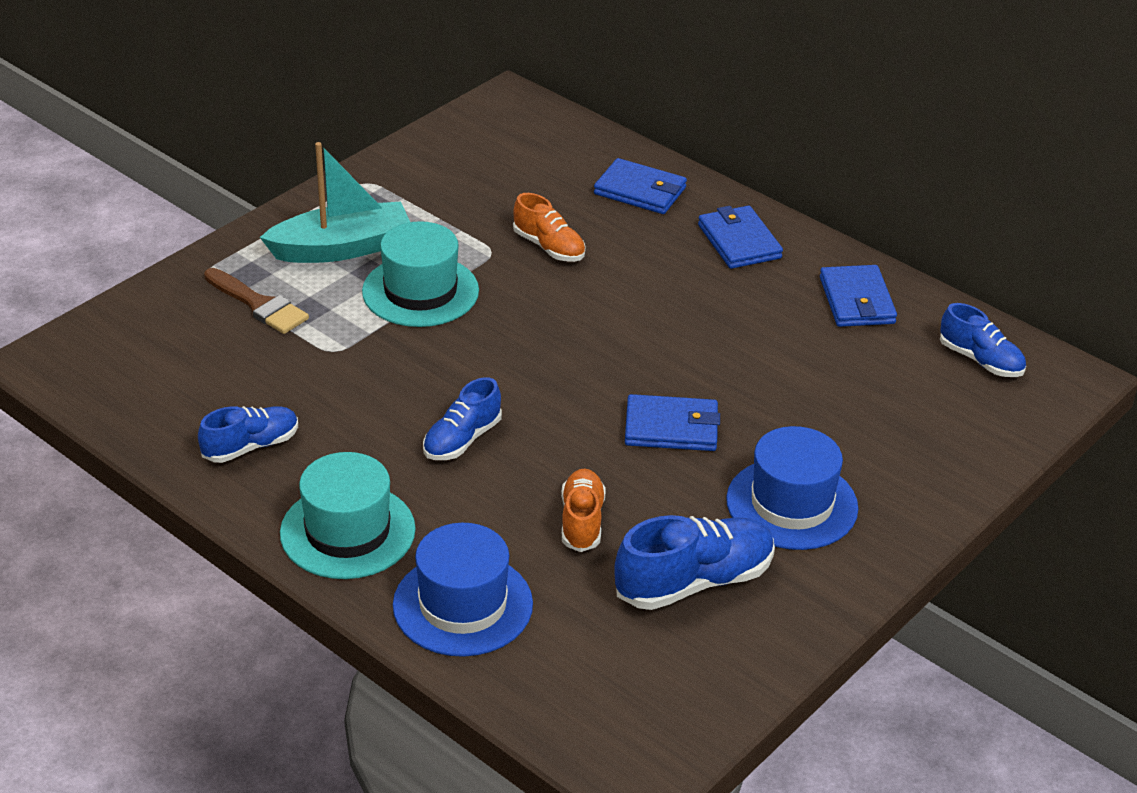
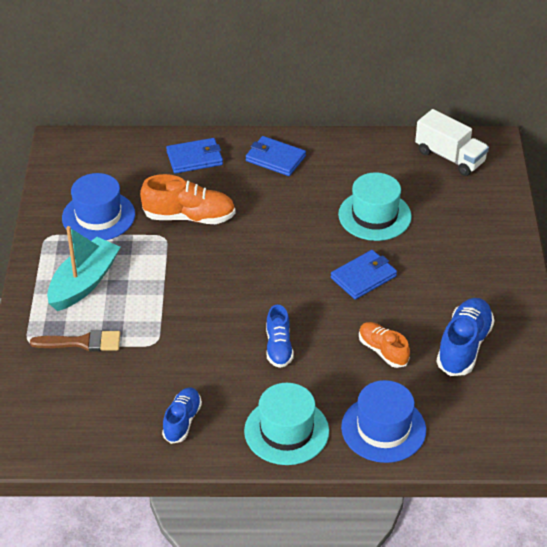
camera: 40 degrees left, 5 degrees up
turquoise hat [362,221,479,327] -> turquoise hat moved to [338,172,412,241]
orange shoe [513,193,586,262] -> orange shoe [140,174,235,224], size x1.57
blue hat [726,426,858,550] -> blue hat moved to [62,173,135,241]
blue wallet [820,265,897,327] -> none
blue shoe [940,303,1026,377] -> white truck [415,109,489,176]

